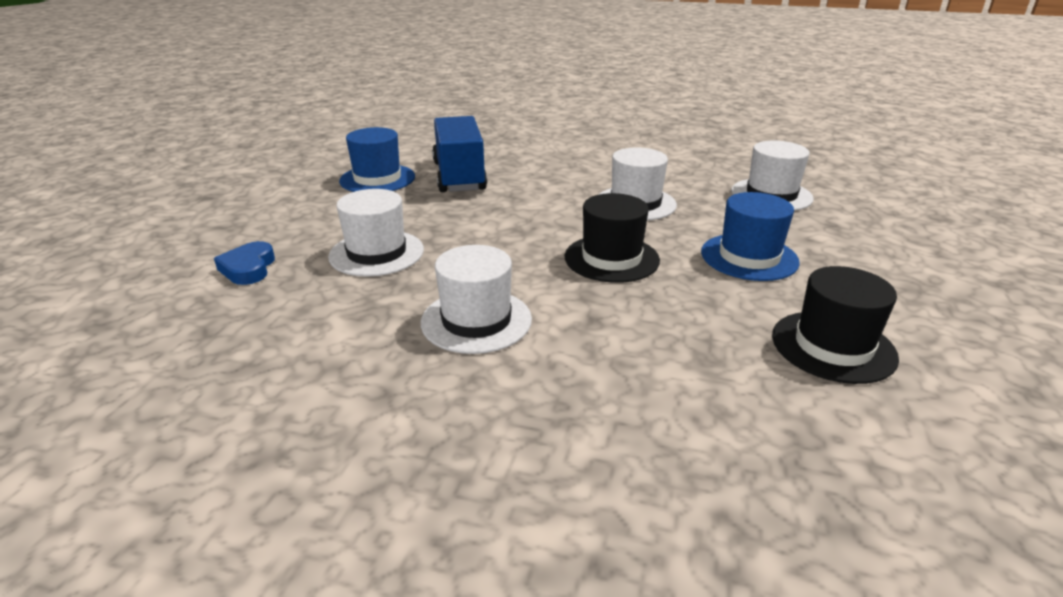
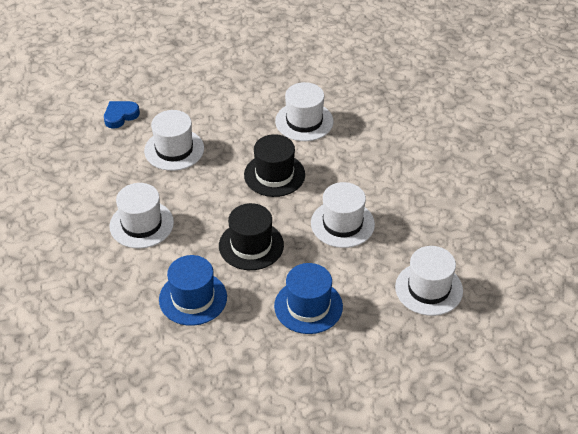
camera: 55 degrees right, 15 degrees up
blue hat [339,127,415,192] -> blue hat moved to [159,255,227,326]
blue truck [432,116,487,192] -> white hat [275,82,333,141]
black hat [772,266,899,384] -> black hat moved to [244,134,305,197]

